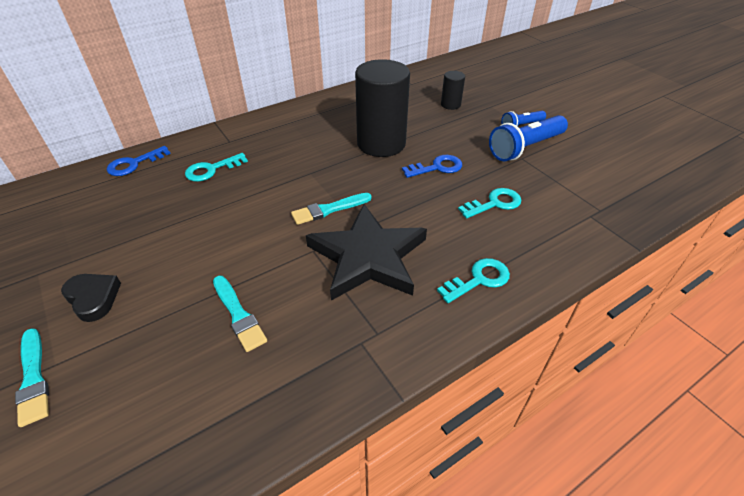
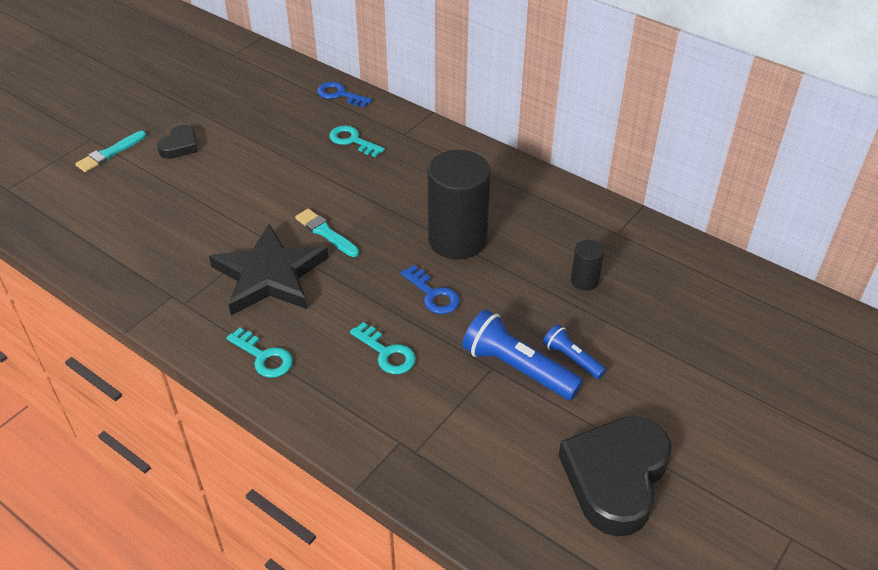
camera: 70 degrees right, 0 degrees up
turquoise brush [213,276,267,352] -> none
none -> black heart [559,416,672,536]

